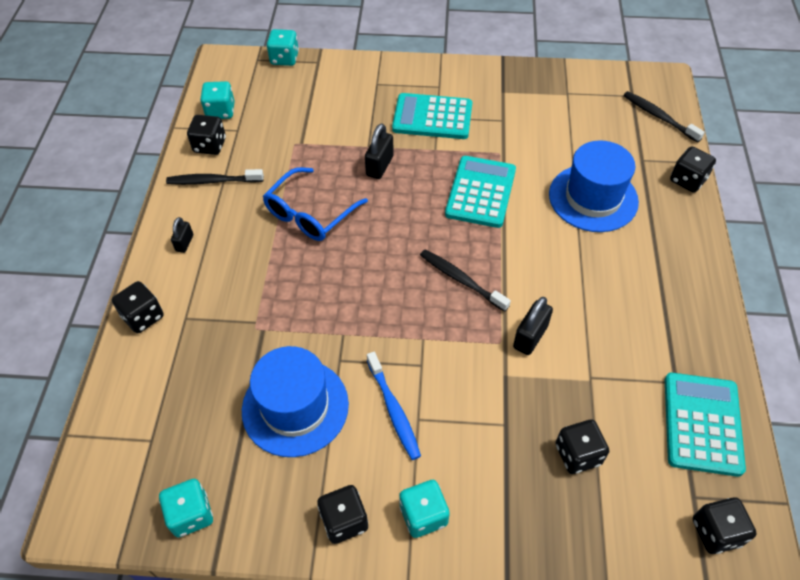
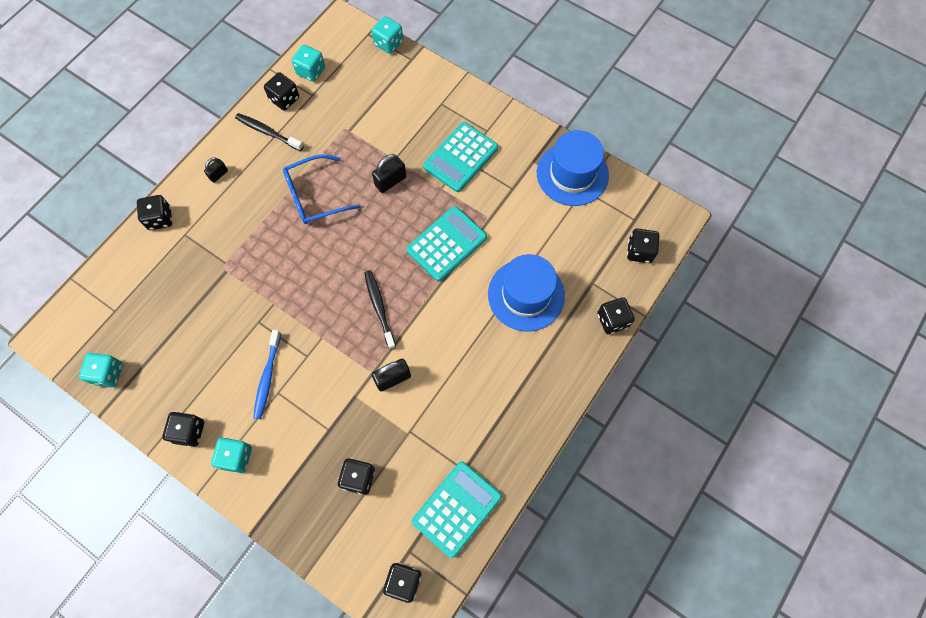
camera: 30 degrees right, 15 degrees up
blue hat [242,346,349,457] -> blue hat moved to [537,130,609,206]
turquoise calculator [392,93,472,139] -> turquoise calculator turned 90 degrees counterclockwise [423,122,498,192]
black toothbrush [623,91,705,143] -> black dice [627,228,660,263]

